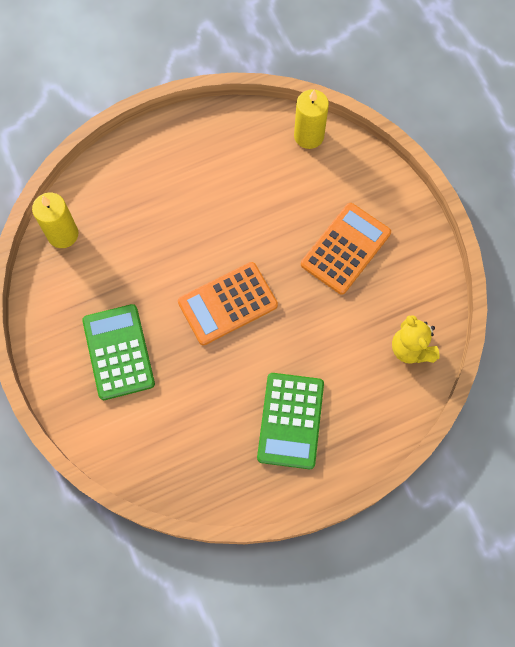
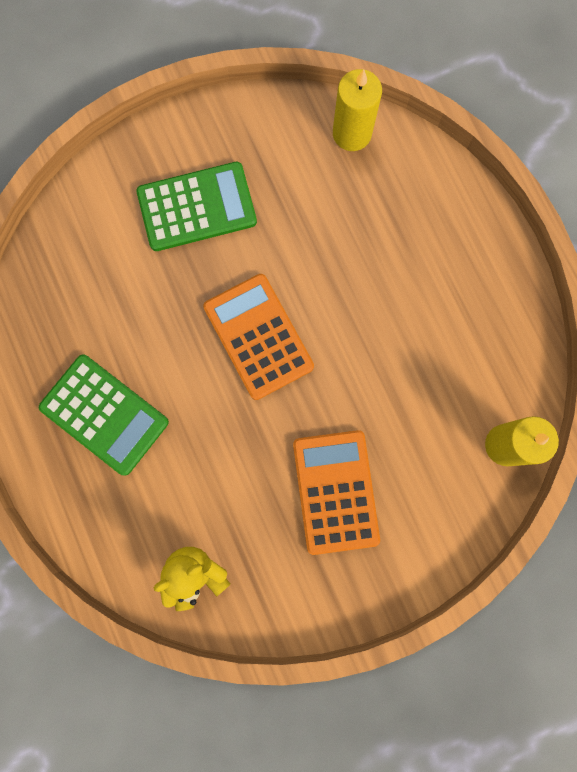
camera: 90 degrees right, 10 degrees up
green calculator [257,373,324,469] -> green calculator turned 150 degrees counterclockwise [39,354,169,475]
orange calculator [301,203,391,295] -> orange calculator turned 135 degrees counterclockwise [293,430,380,555]

